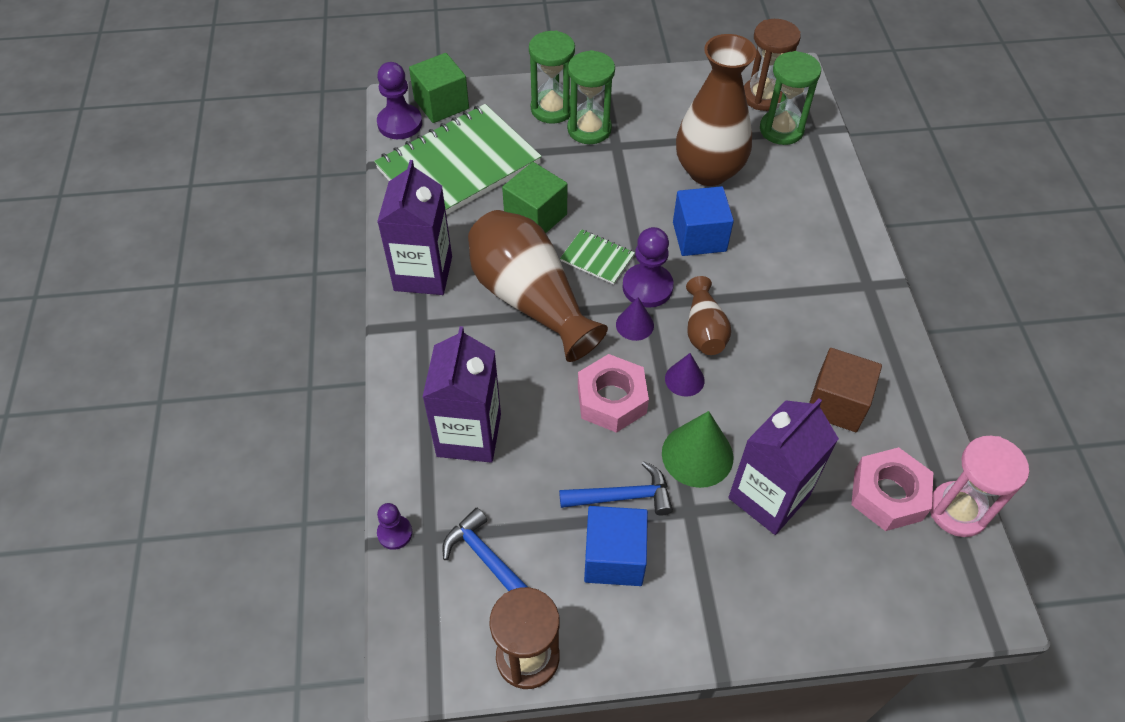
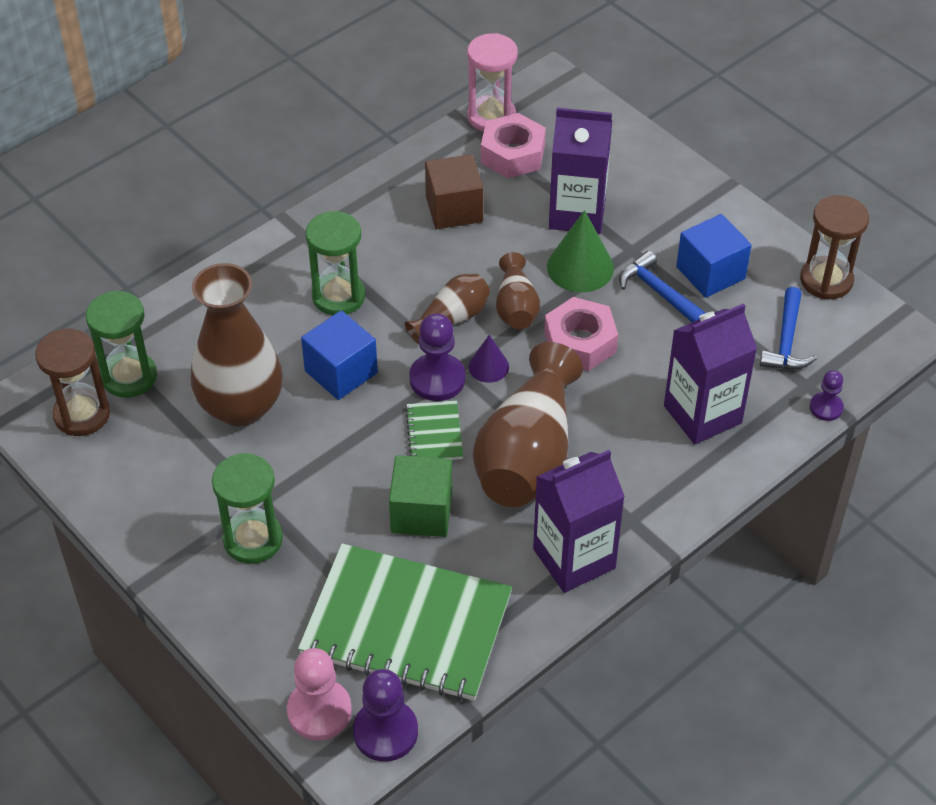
camera: 125 degrees left, 5 degrees down
green cube [409,53,469,123] -> pink pawn [287,648,352,741]
green hourglass [529,30,575,124] -> green hourglass moved to [306,211,365,315]
purple cone [665,353,705,397] -> brown vase [496,252,540,329]

